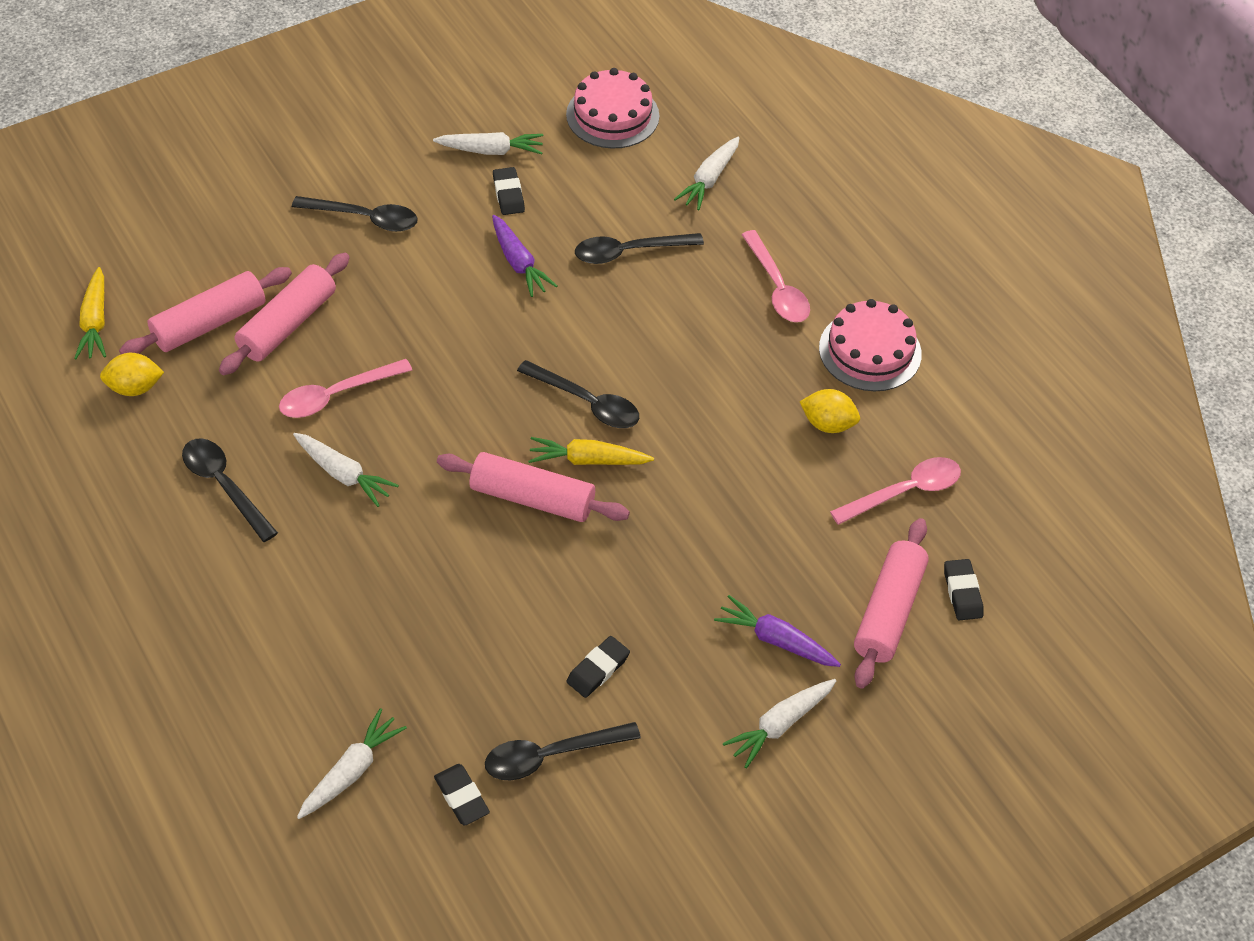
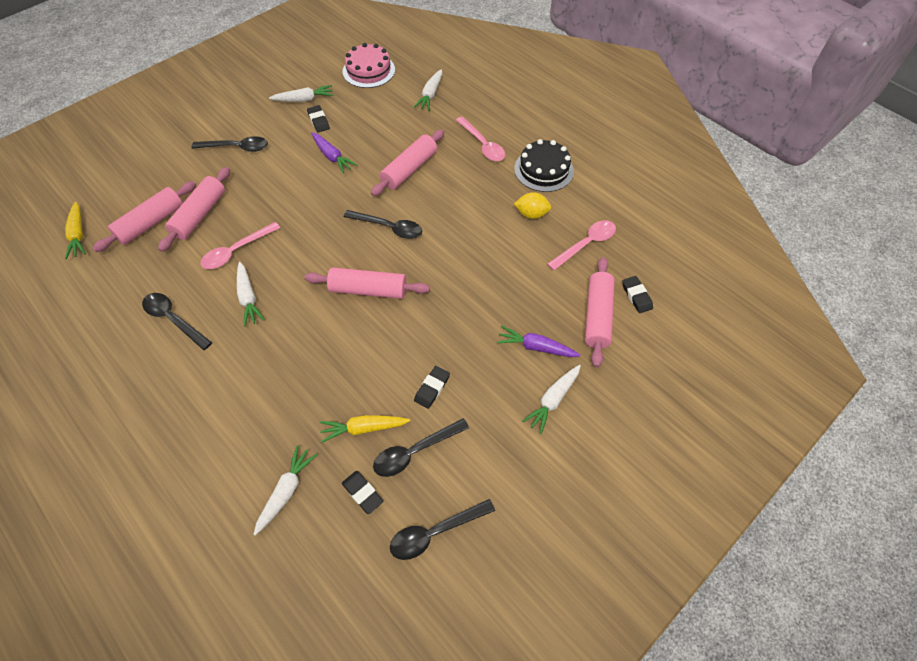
camera: 10 degrees left, 5 degrees up
yellow lemon [100,353,164,396] -> none
white carrot [293,433,399,507] -> white carrot turned 45 degrees clockwise [237,262,265,327]
yellow carrot [528,437,654,465] -> yellow carrot moved to [320,415,410,443]
black spoon [575,233,704,264] -> black spoon moved to [390,499,495,560]
pink cake [819,299,922,391] -> black cake [514,139,574,192]
none -> pink rolling pin [371,129,444,196]

